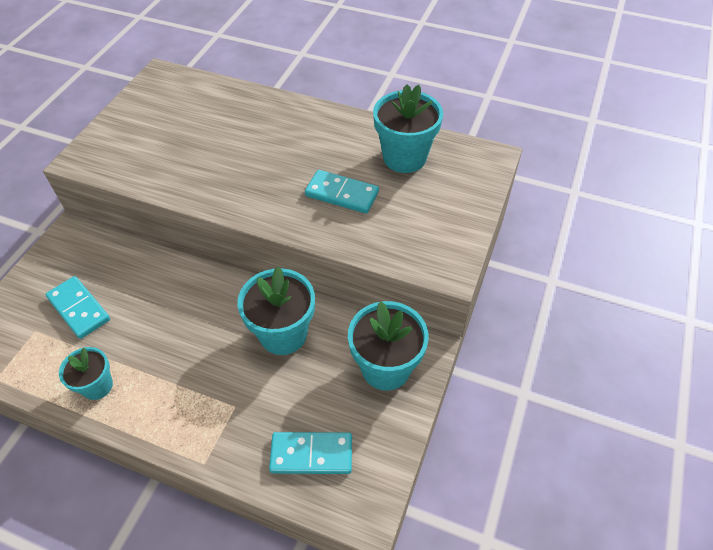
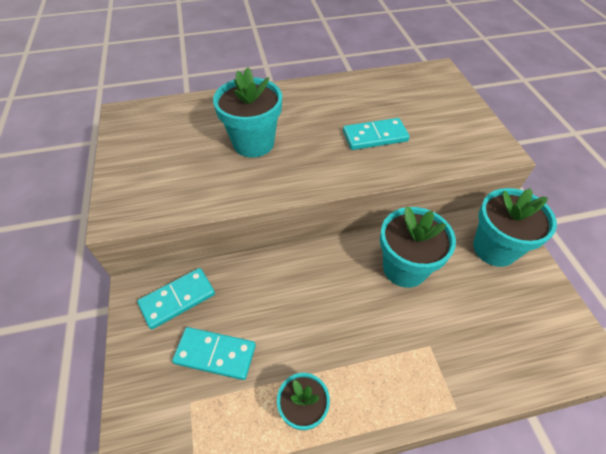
camera: 35 degrees left, 0 degrees up
turquoise domino [269,432,352,474] -> turquoise domino moved to [137,268,215,329]
turquoise flower pot [373,84,443,173] -> turquoise flower pot moved to [213,68,282,158]

